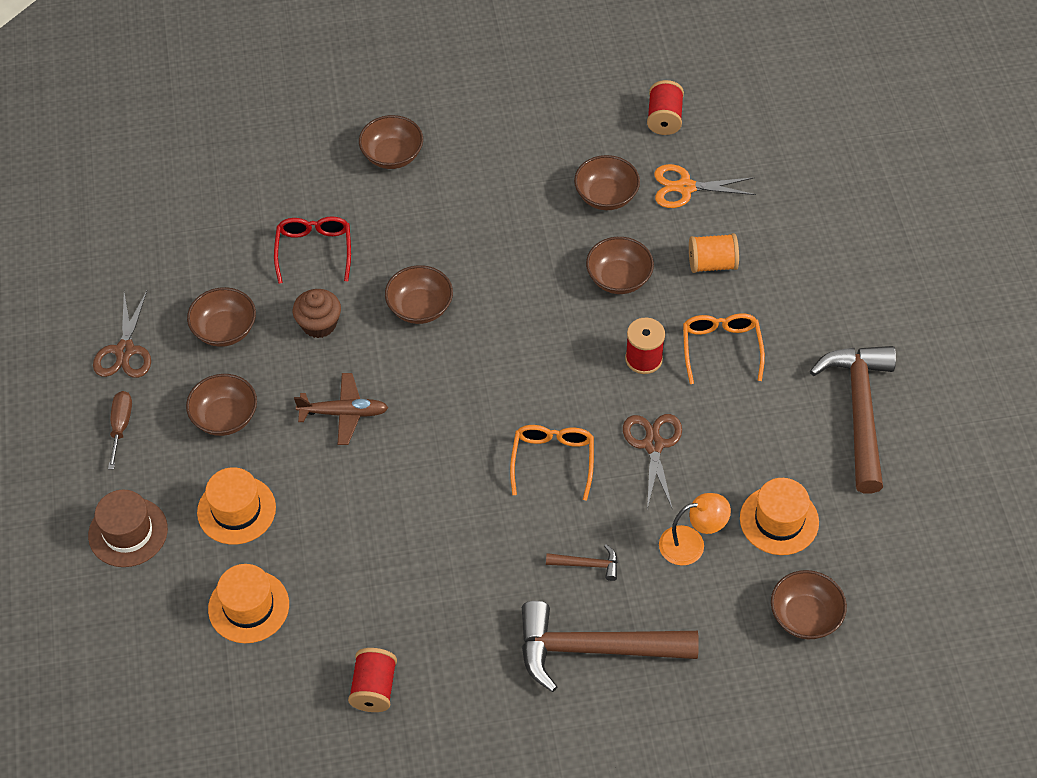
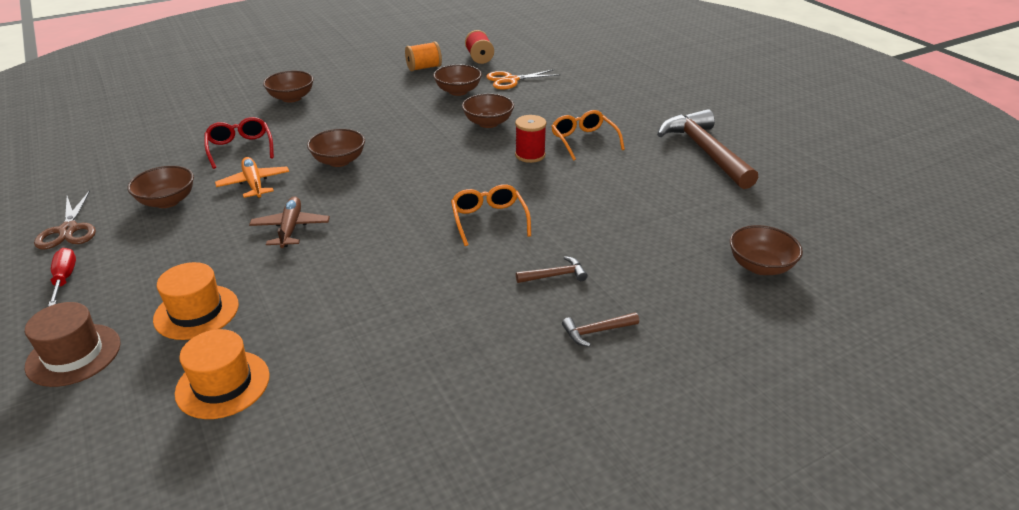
camera: 20 degrees left, 20 degrees down
brown screwdriver [108,391,132,469] -> red screwdriver [48,248,76,307]
brown bowl [186,374,257,436] -> none
brown cupcake [293,289,341,338] -> orange plane [215,157,289,198]
brown plane [294,373,388,445] -> brown plane turned 75 degrees counterclockwise [249,196,330,248]
red spool [348,648,397,712] -> none
brown hammer [522,601,699,692] -> brown hammer [562,313,639,347], size x0.42
brown scissors [623,414,682,510] -> none
orange lamp [659,493,731,565] -> none
orange spool [689,233,739,273] -> orange spool moved to [405,41,442,71]
orange hat [740,478,819,555] -> none

